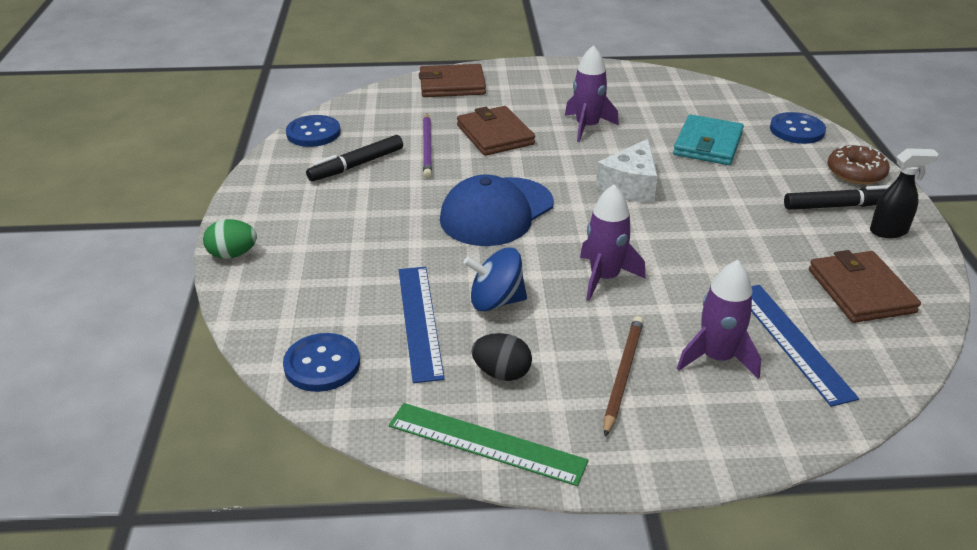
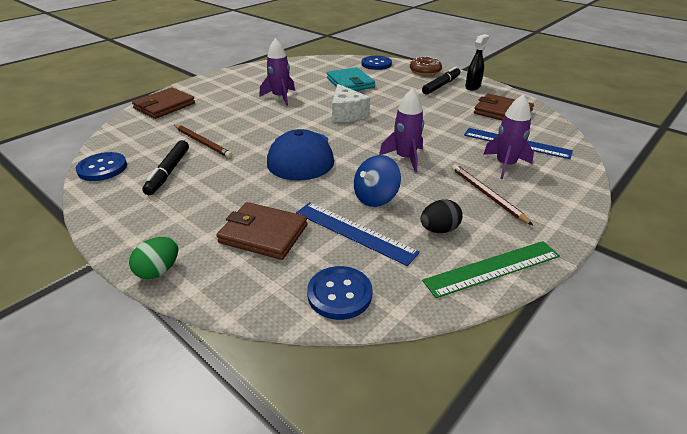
camera: 45 degrees left, 0 degrees up
purple pencil [423,113,432,178] -> brown pencil [174,125,233,158]
brown wallet [457,106,535,156] -> brown wallet moved to [216,202,308,260]

